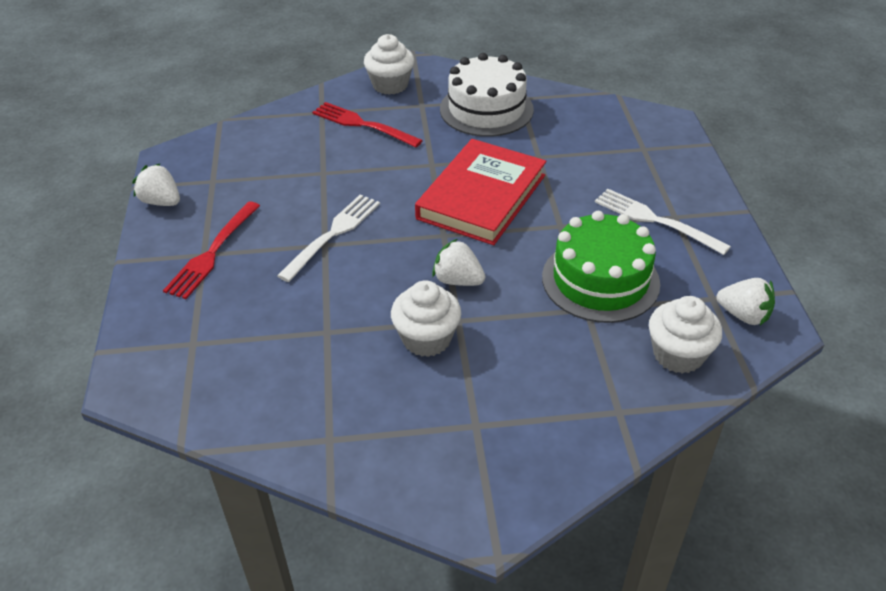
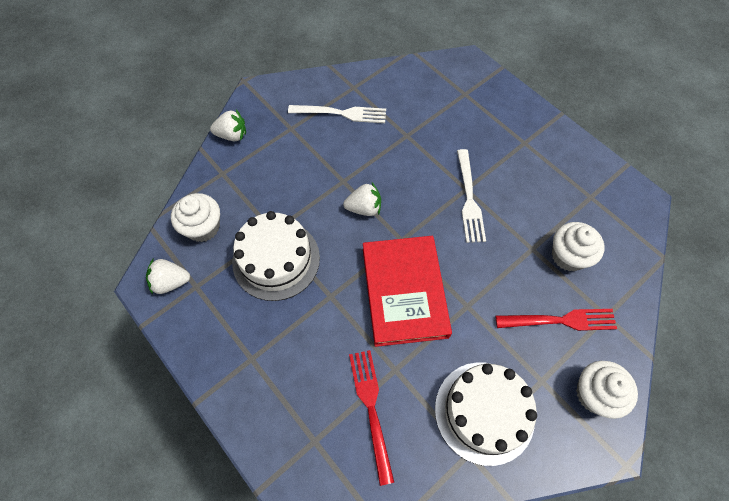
camera: 145 degrees right, 20 degrees up
white strawberry [132,164,180,206] -> white strawberry moved to [210,110,246,141]
red fork [163,201,260,299] -> red fork moved to [349,350,394,486]
white cupcake [391,280,461,357] -> white cupcake moved to [552,222,605,271]
green cake [542,211,660,323] -> white cake [232,211,320,301]
white fork [595,189,731,255] -> white fork moved to [288,105,386,123]

